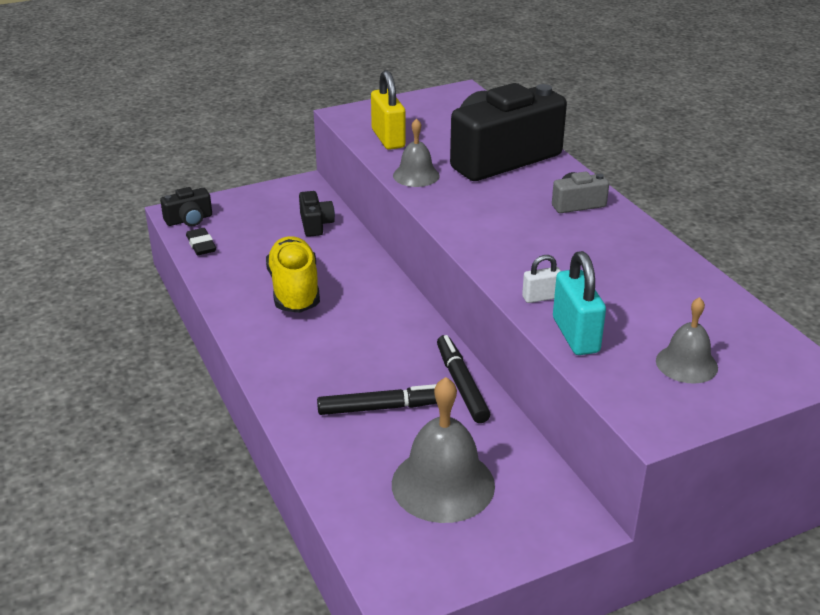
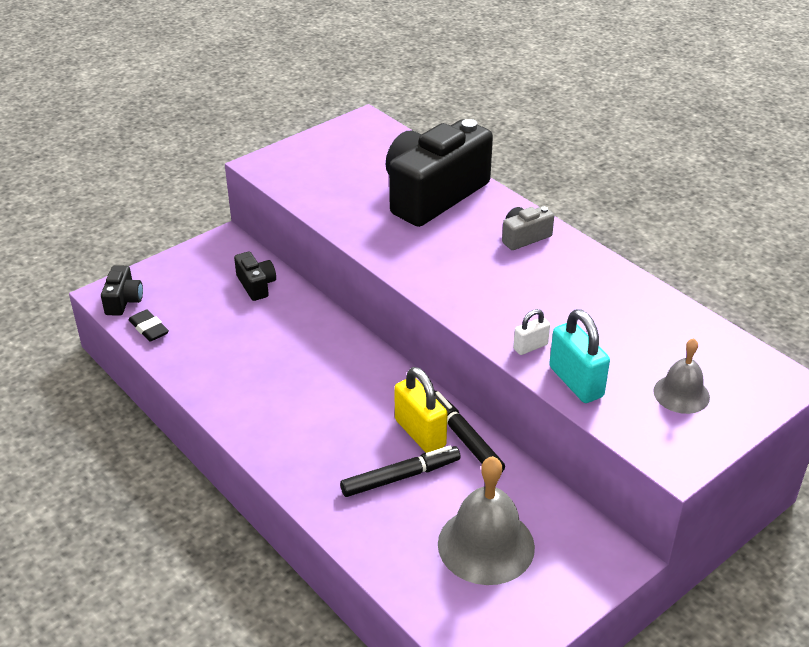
camera: 15 degrees left, 5 degrees up
black camera [160,187,212,226] -> black camera turned 45 degrees counterclockwise [101,265,143,316]
yellow shoe [266,236,320,313] -> none
yellow padlock [371,70,405,150] -> yellow padlock moved to [395,367,448,453]
grey bell [393,118,440,187] -> none

